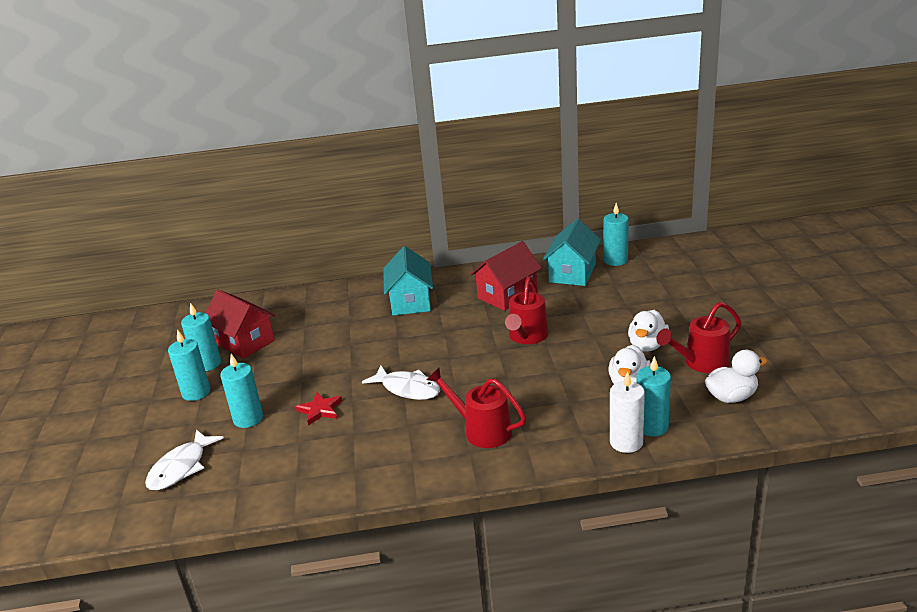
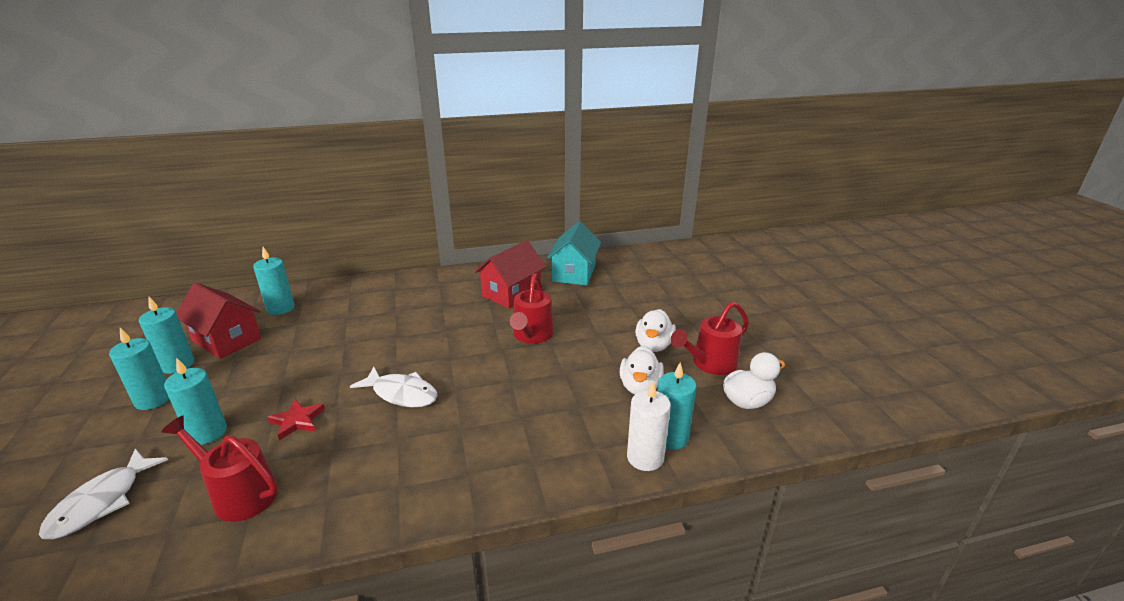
camera: 10 degrees left, 0 degrees up
turquoise house [383,246,433,316] -> none
red watering can [427,368,526,448] -> red watering can moved to [161,416,278,522]
turquoise candle [604,203,629,266] -> turquoise candle moved to [253,247,295,315]

